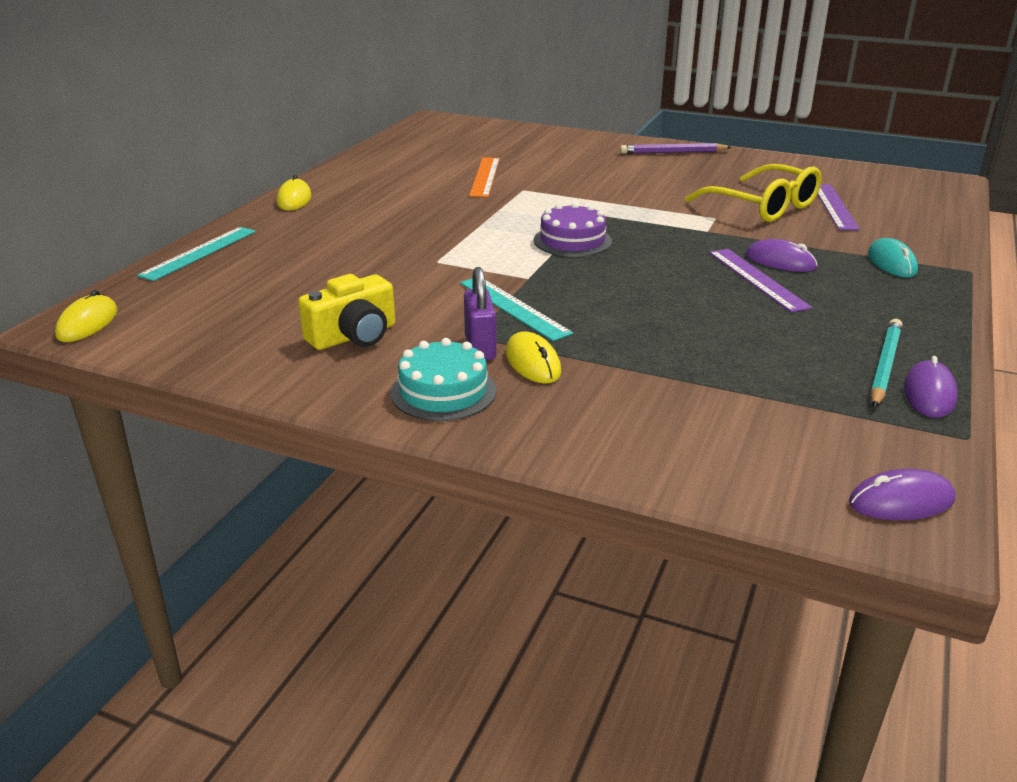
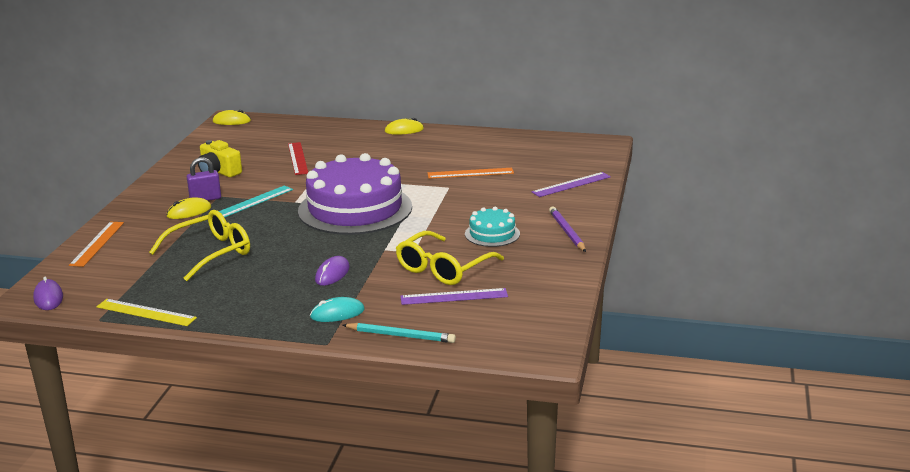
camera: 80 degrees right, 5 degrees down
turquoise ruler [137,227,256,281] -> none
turquoise cake [390,338,497,421] -> turquoise cake moved to [465,207,520,247]
purple cake [534,202,612,257] -> purple cake [298,153,412,235], size x2.17
purple ruler [709,249,812,313] -> purple ruler moved to [532,172,611,197]
turquoise pencil [870,319,902,408] -> turquoise pencil moved to [343,323,456,343]
purple mouse [904,356,958,418] -> yellow ruler [96,299,197,326]
none -> orange ruler [69,222,124,267]
none -> yellow glasses [149,210,250,281]
none -> red ruler [288,142,308,175]

